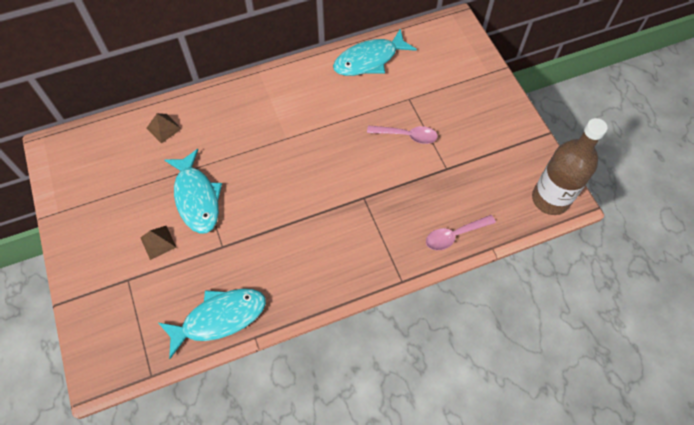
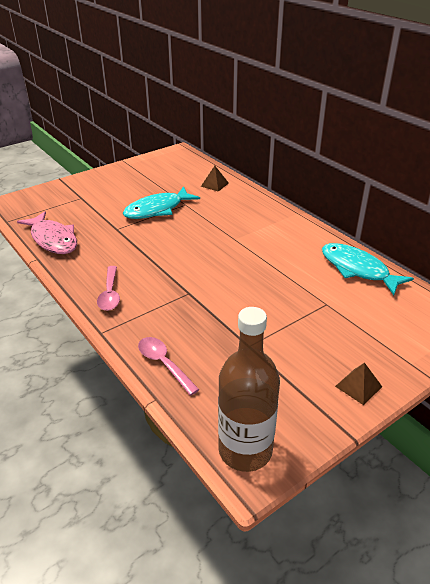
camera: 75 degrees right, 25 degrees down
brown pyramid [140,226,177,260] -> brown pyramid moved to [335,363,382,405]
turquoise fish [159,289,266,359] -> pink fish [17,211,77,254]
pink spoon [367,125,438,144] -> pink spoon moved to [97,266,120,311]

